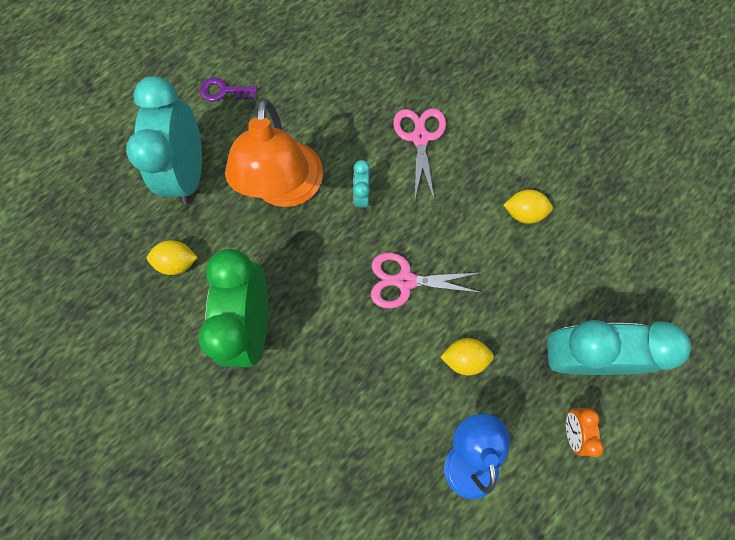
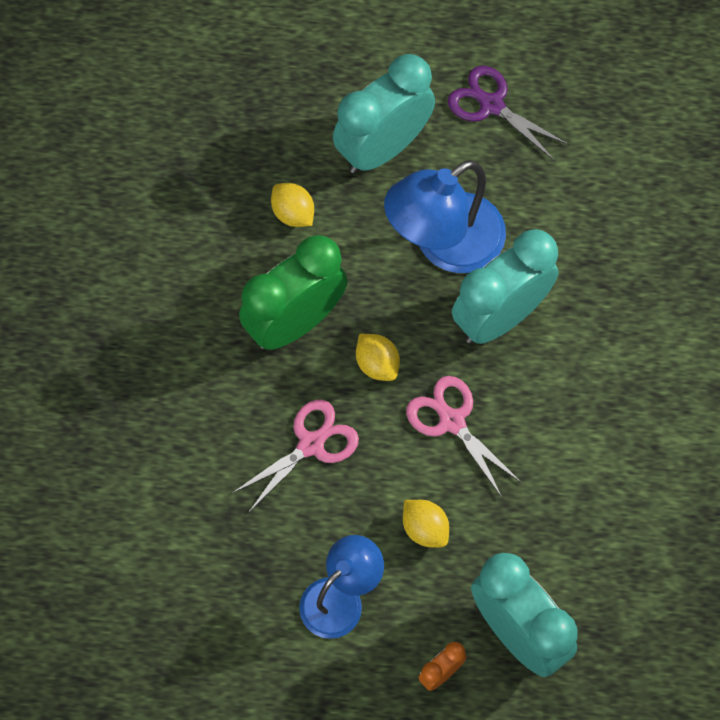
camera: 50 degrees right, 5 degrees down
purple key [200,78,257,102] -> purple scissors [448,66,569,161]
orange lamp [225,99,323,207] -> blue lamp [384,160,506,273]
turquoise clock [353,160,370,210] -> turquoise clock [452,229,559,344], size x2.30
pink scissors [393,108,446,203] -> pink scissors moved to [231,400,359,513]
yellow lemon [504,189,553,224] -> yellow lemon moved to [356,334,400,381]

